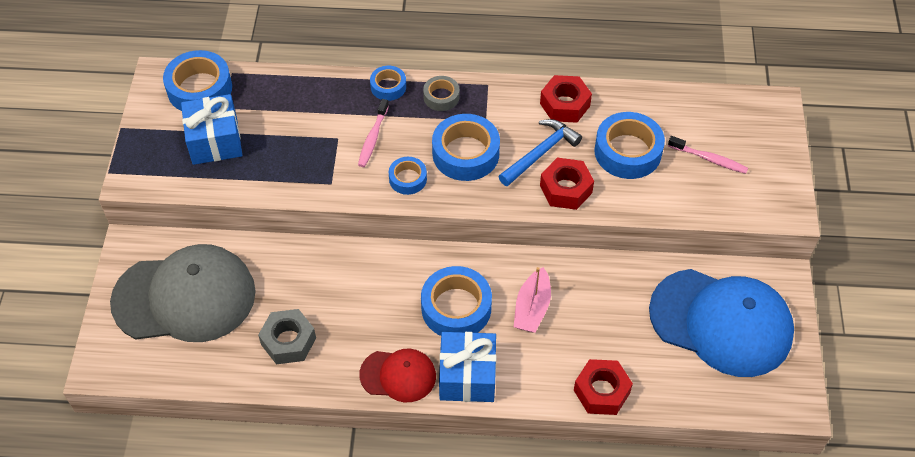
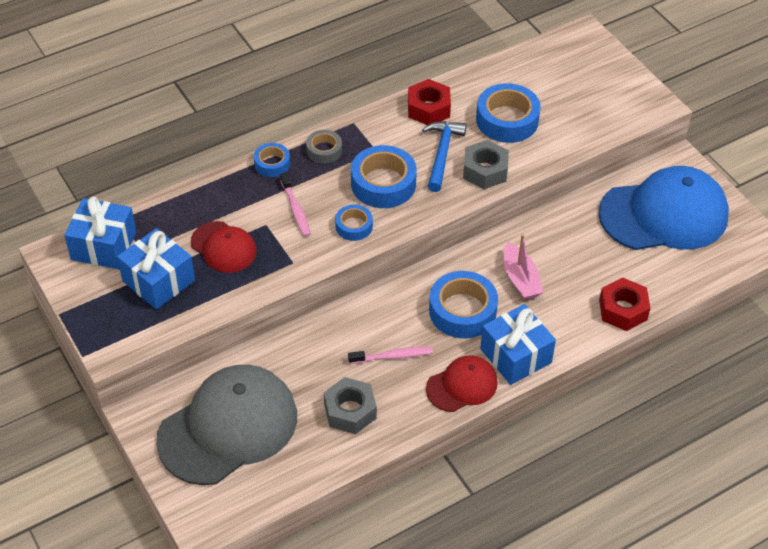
camera: 35 degrees left, 5 degrees down
blue tape [163,50,232,111] -> blue gift [64,197,136,269]
red nut [540,158,594,210] -> grey nut [463,140,509,189]
pink toothbrush [668,136,748,174] -> pink toothbrush moved to [348,347,433,364]
none -> red cap [191,221,257,273]

